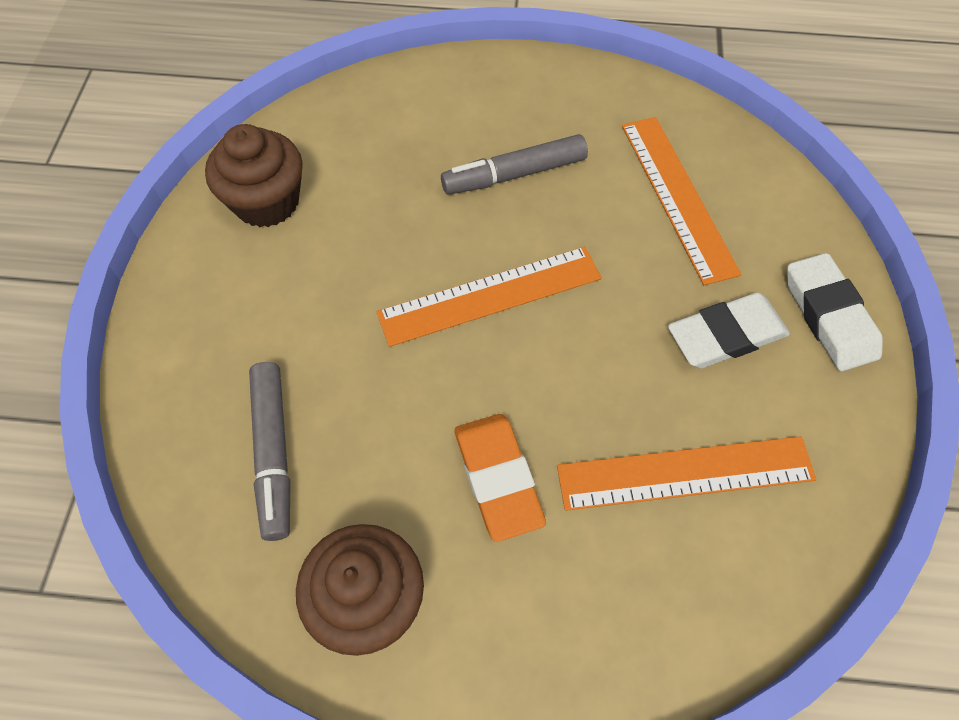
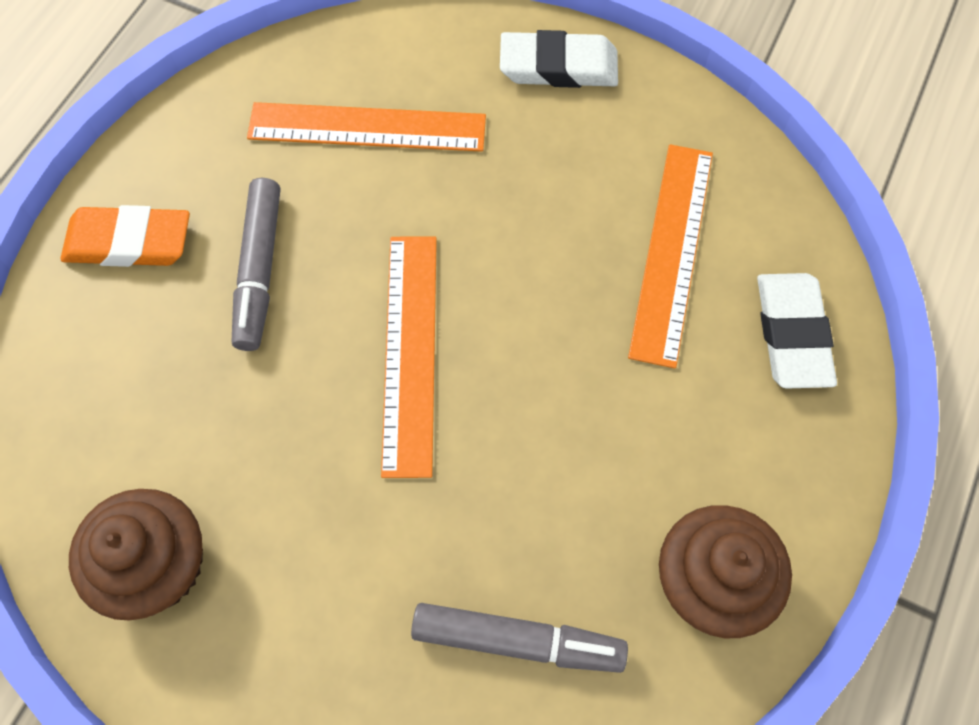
camera: 70 degrees left, 5 degrees up
orange eraser [455,414,546,542] -> orange eraser moved to [61,205,190,267]
white eraser [668,293,790,369] -> white eraser moved to [757,273,837,389]

